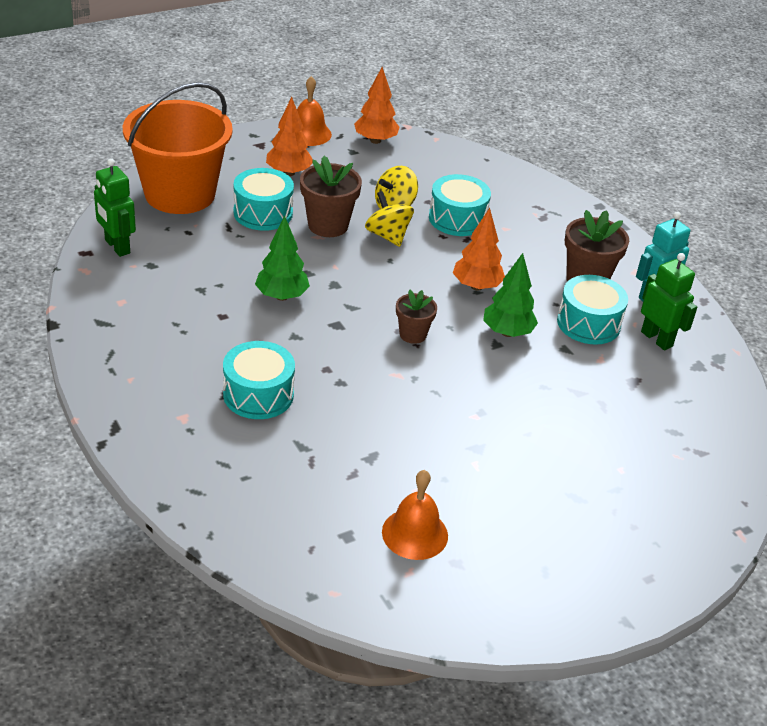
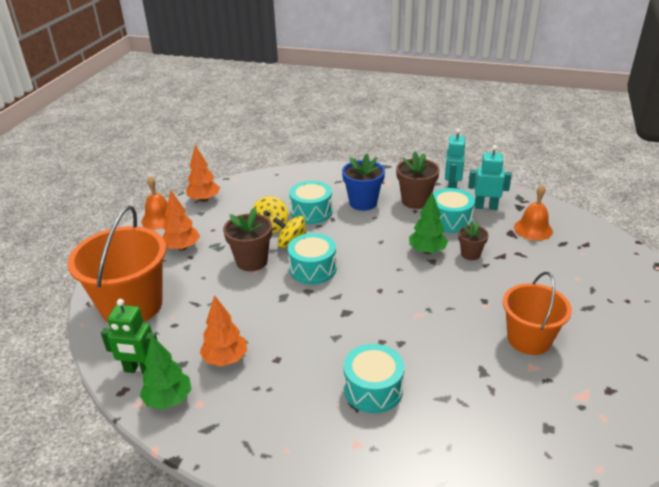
camera: 40 degrees left, 5 degrees down
turquoise drum [233,168,294,231] -> turquoise drum moved to [288,233,336,284]
green tree [255,216,310,301] -> green tree moved to [140,335,192,410]
orange bell [382,470,448,560] -> orange bell moved to [514,184,553,240]
brown flower pot [396,289,437,344] -> brown flower pot moved to [458,221,489,260]
orange tree [453,208,505,291] -> orange tree moved to [199,295,247,367]
green robot [641,253,697,350] -> turquoise robot [468,145,512,210]
none -> blue flower pot [342,154,385,211]
none -> orange bucket [503,272,572,355]

